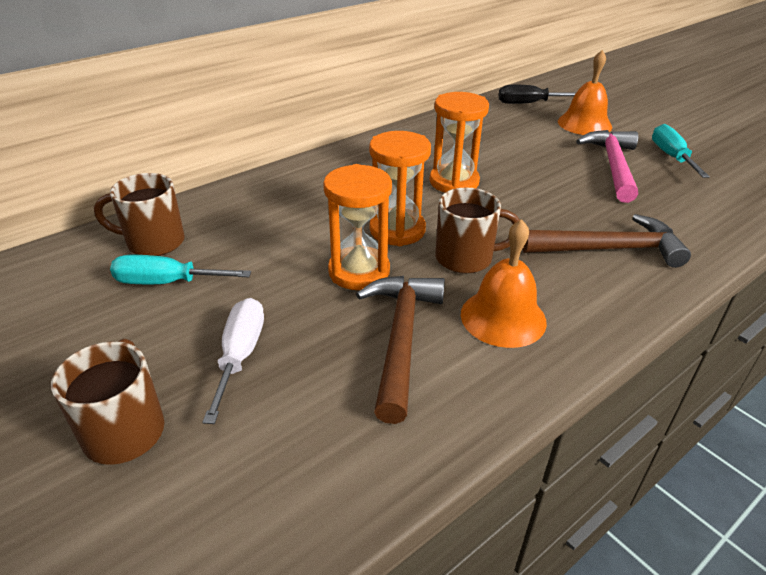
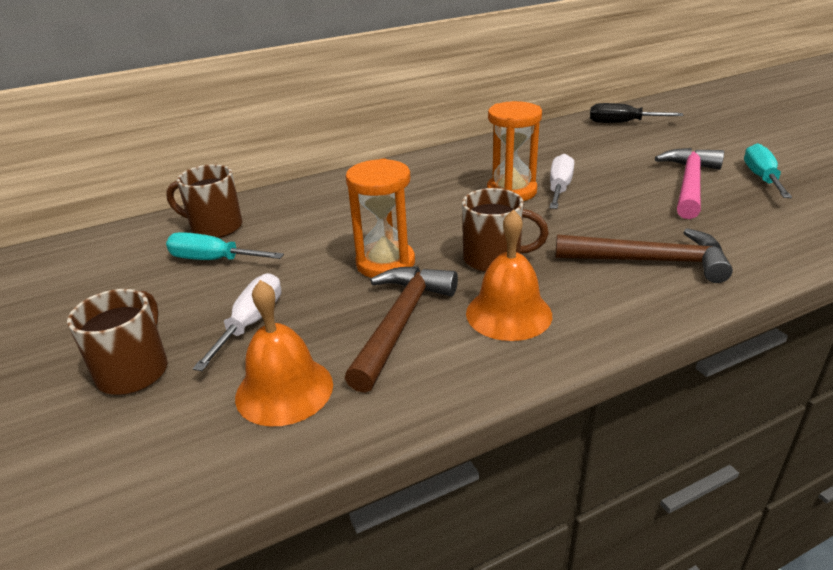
camera: 15 degrees right, 5 degrees down
orange hourglass [369,131,431,246] -> none
orange bell [558,50,612,135] -> orange bell moved to [235,280,333,426]
none -> white screwdriver [549,154,574,209]

